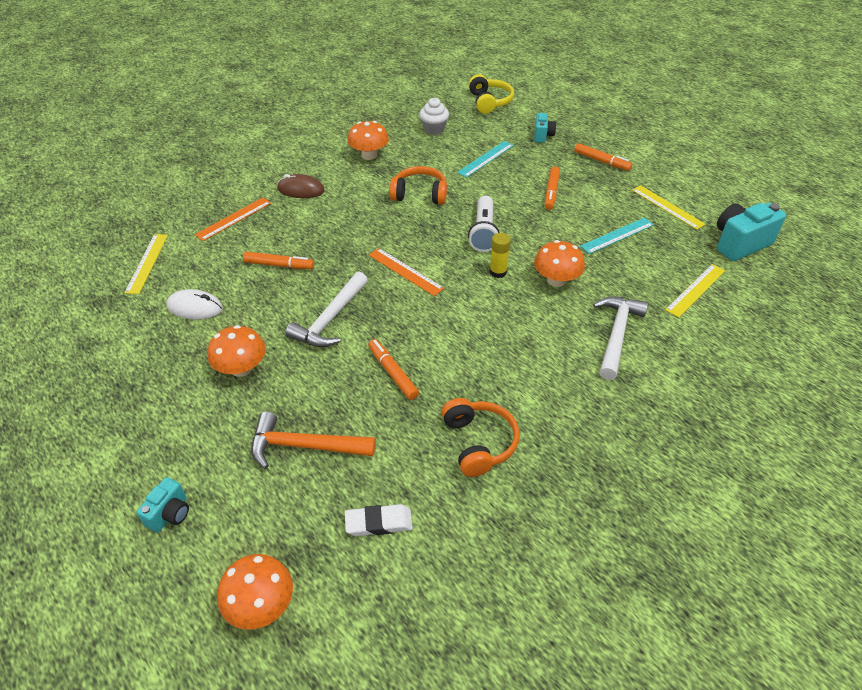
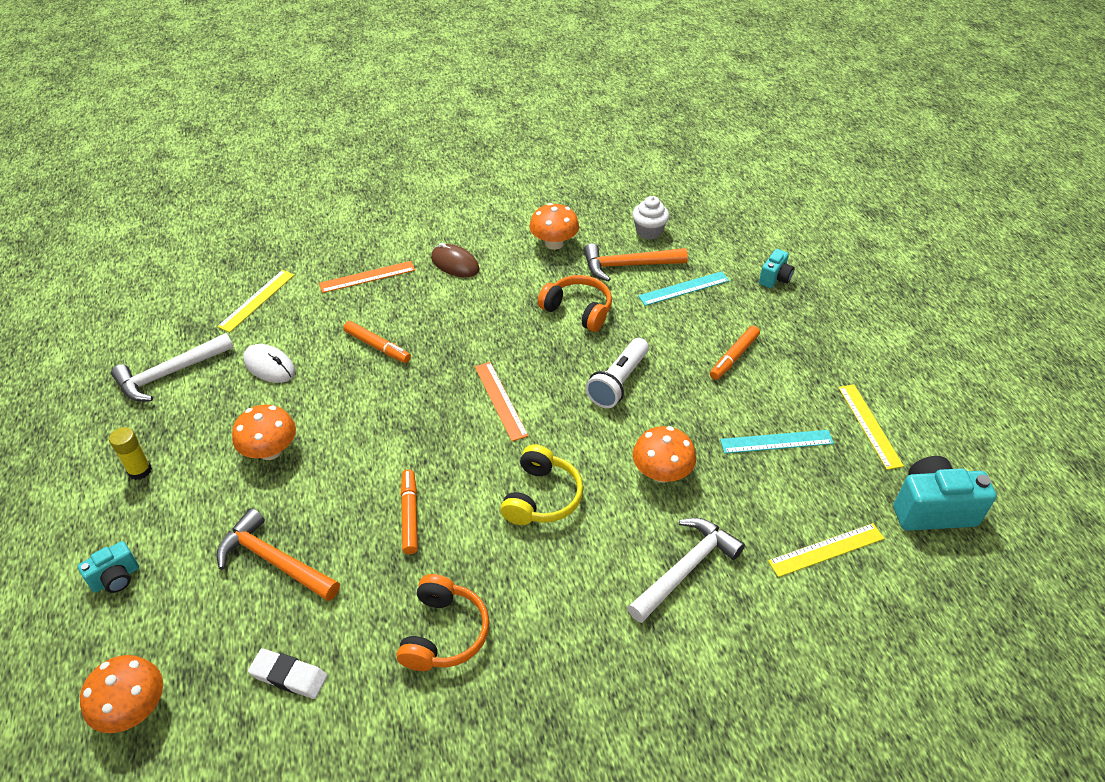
camera: 25 degrees right, 0 degrees up
white hammer [286,271,368,347] -> white hammer moved to [111,333,234,401]
yellow headphones [468,74,514,114] -> yellow headphones moved to [500,444,583,525]
yellow glue stick [489,233,511,278] -> yellow glue stick moved to [109,427,152,480]
orange marker [574,143,632,171] -> none
none -> orange hammer [584,243,688,282]

